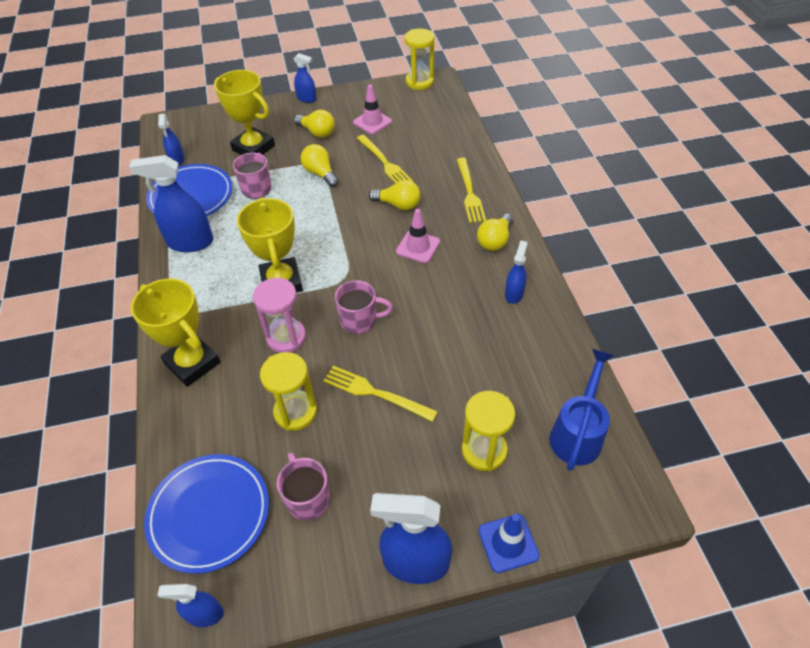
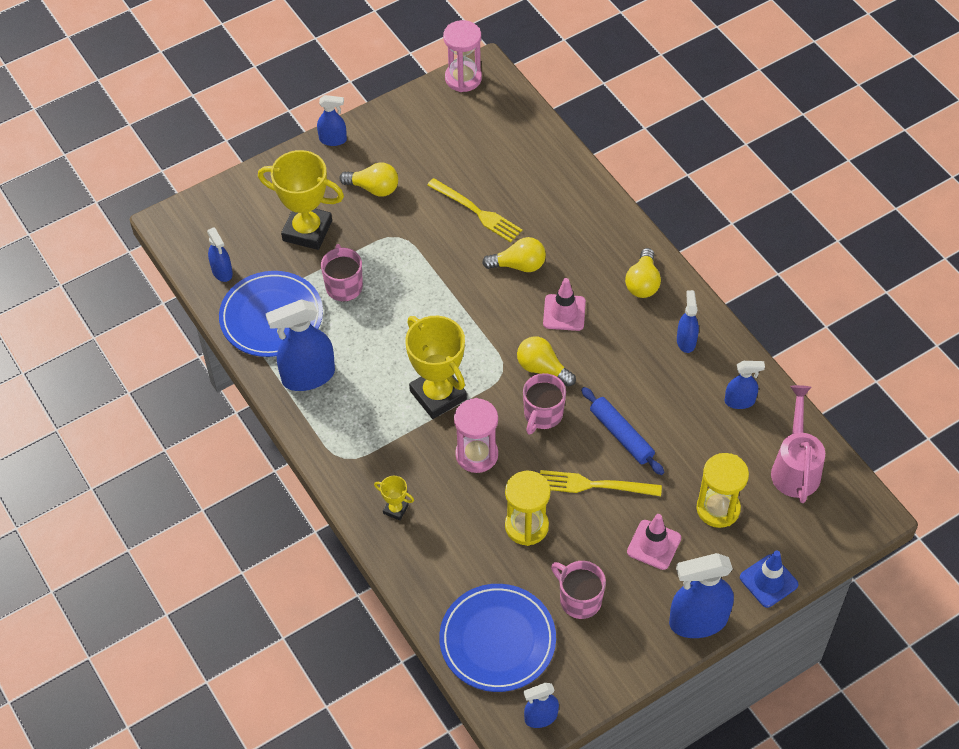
camera: 20 degrees left, 5 degrees up
yellow trophy [131,279,220,387] -> yellow trophy [374,476,414,521], size x0.45
yellow light bulb [301,144,339,187] -> yellow light bulb moved to [517,336,576,387]
pink mug [335,280,393,334] -> pink mug turned 135 degrees clockwise [523,373,566,435]
pink traffic cone [353,84,392,134] -> pink traffic cone moved to [627,514,681,570]
yellow hourglass [405,29,434,90] -> pink hourglass [443,20,482,92]
yellow fork [457,158,486,223] -> none
blue watering can [549,349,614,471] -> pink watering can [771,385,825,503]
none -> blue rolling pin [581,387,664,475]
none -> blue spray bottle [725,361,765,409]

